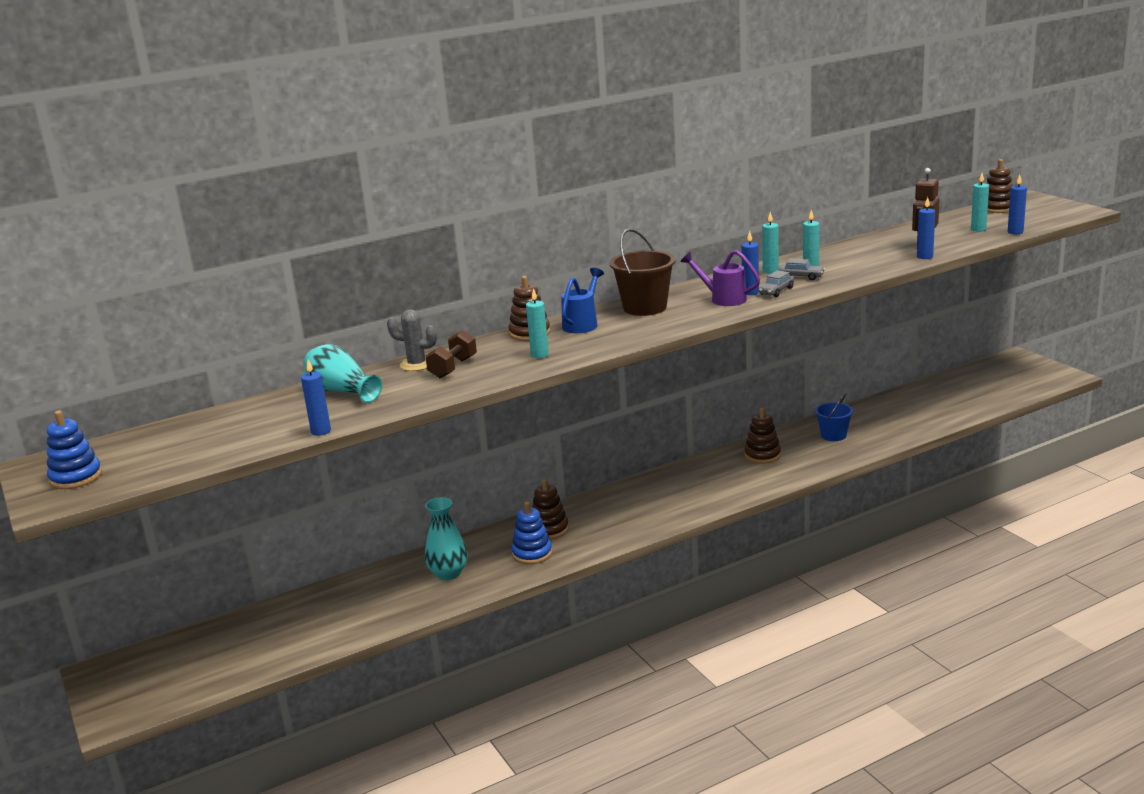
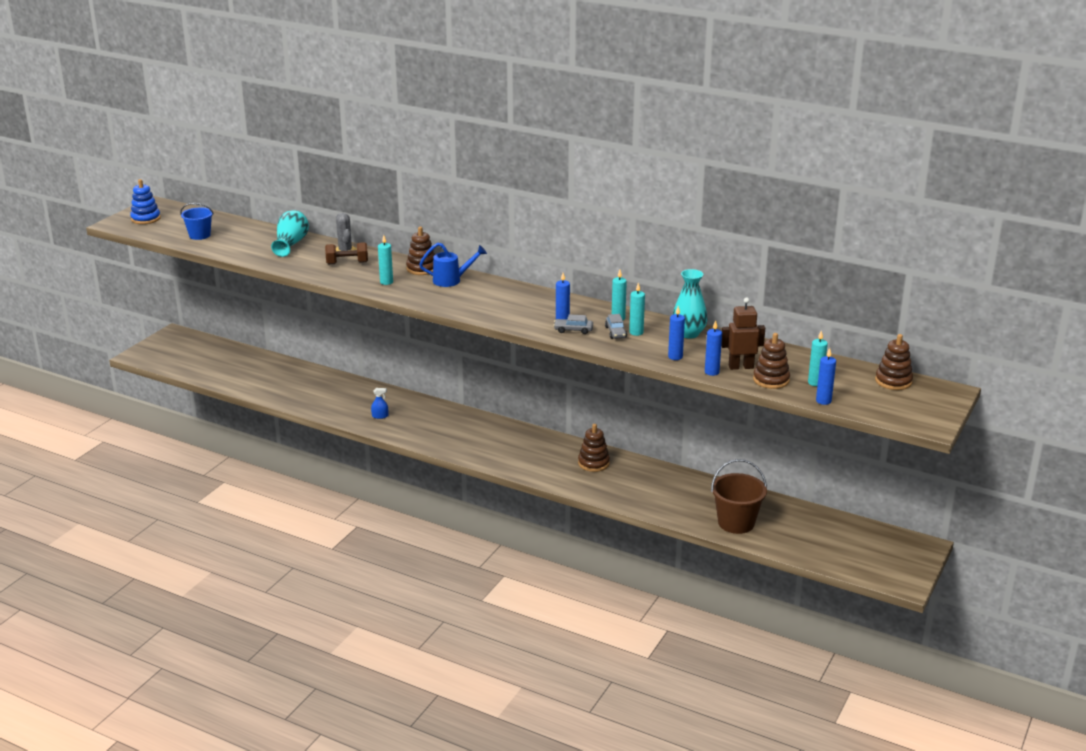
camera: 55 degrees right, 5 degrees up
blue candle [301,360,331,436] -> blue candle moved to [668,306,685,360]
turquoise vase [425,497,467,580] -> turquoise vase moved to [673,269,708,339]
blue stacking toy [511,502,552,564] -> blue spray bottle [371,388,388,419]
brown stacking toy [532,479,569,539] -> brown stacking toy moved to [753,333,790,389]
brown bucket [610,228,676,316] -> brown bucket moved to [711,459,767,534]
purple watering can [680,250,760,306] -> none
blue bucket [815,394,853,441] -> blue bucket moved to [180,203,214,240]

